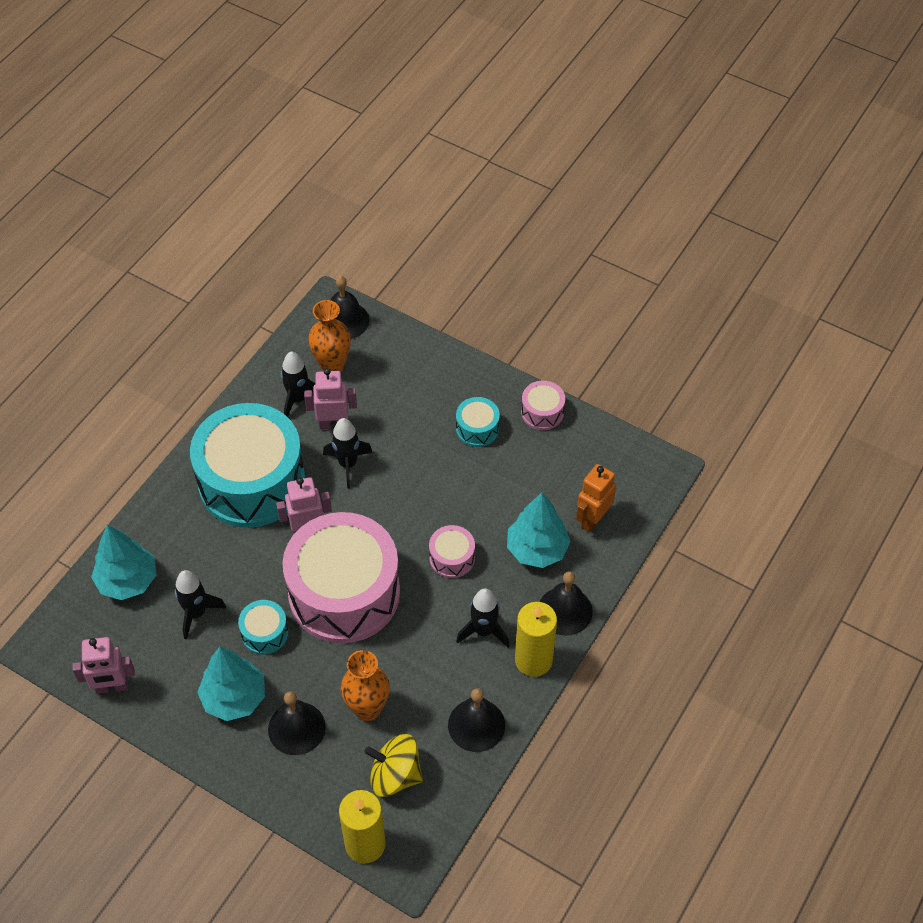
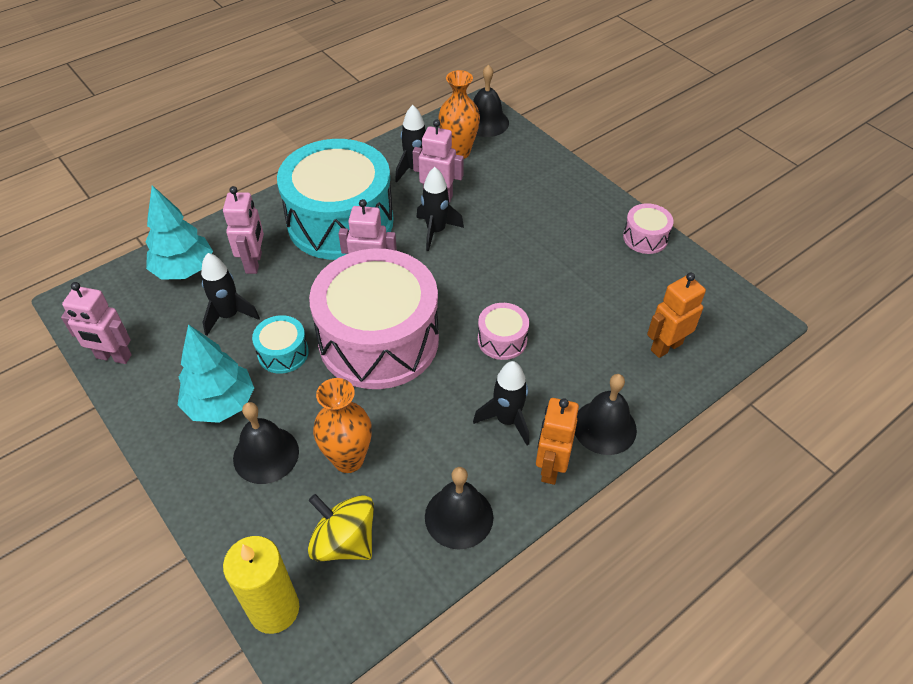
camera: 20 degrees right, 5 degrees down
turquoise drum [456,397,500,447] -> none
turquoise tree [507,492,571,568] -> none
yellow candle [515,602,557,677] -> orange robot [536,398,579,485]
none -> pink robot [223,186,264,274]

